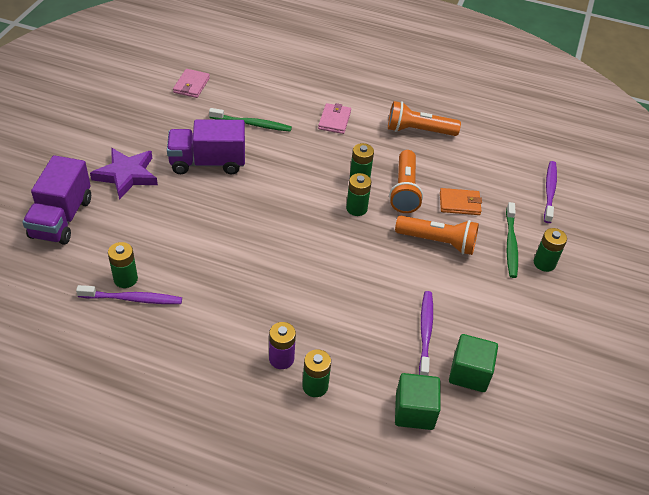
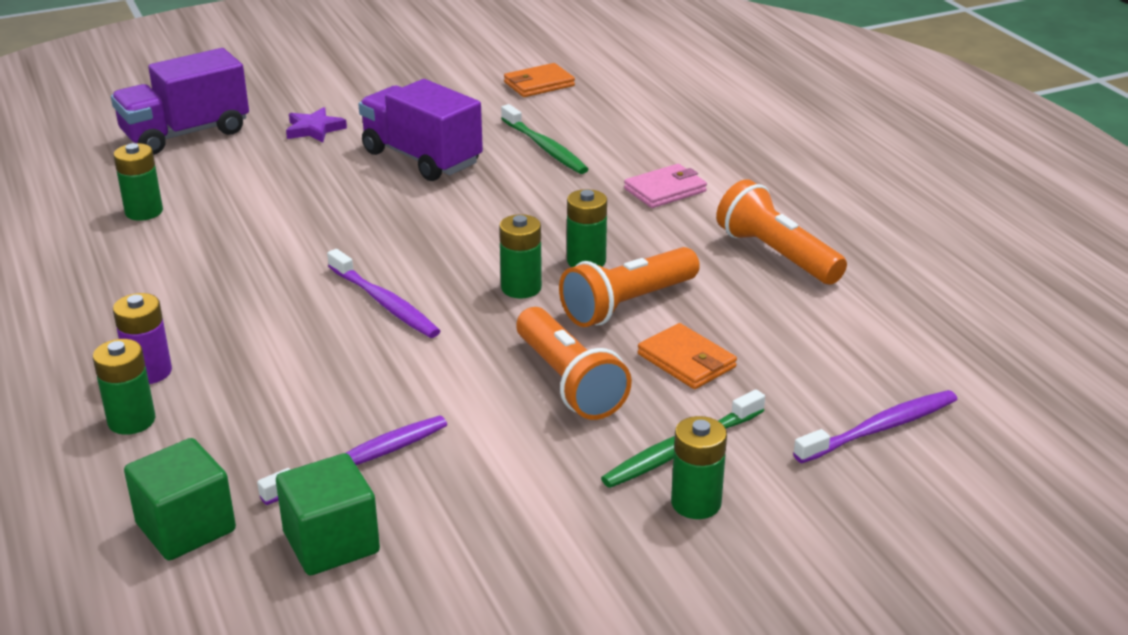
camera: 50 degrees right, 15 degrees down
purple toothbrush [76,285,182,304] -> purple toothbrush moved to [327,249,440,338]
purple star [90,148,158,200] -> purple star [286,107,347,143], size x0.59
pink wallet [173,69,210,98] -> orange wallet [504,63,575,97]

